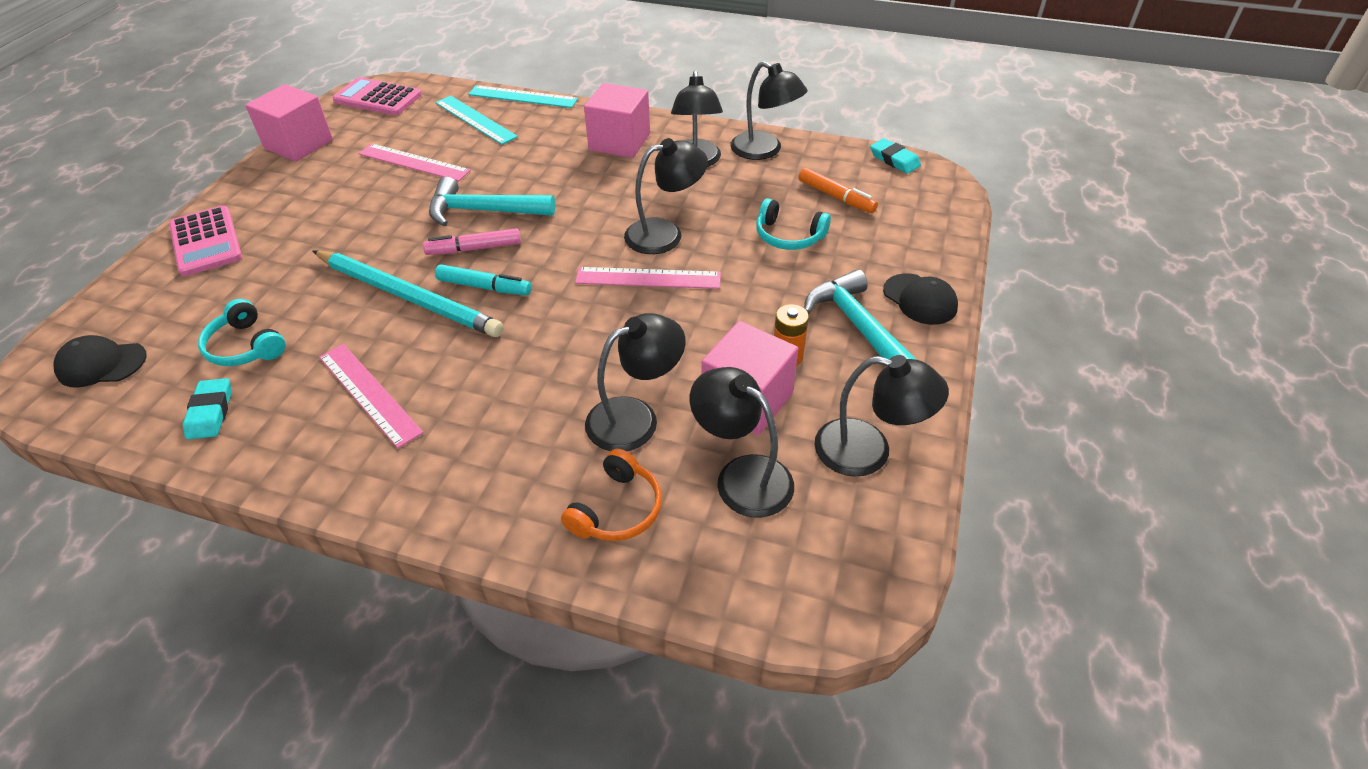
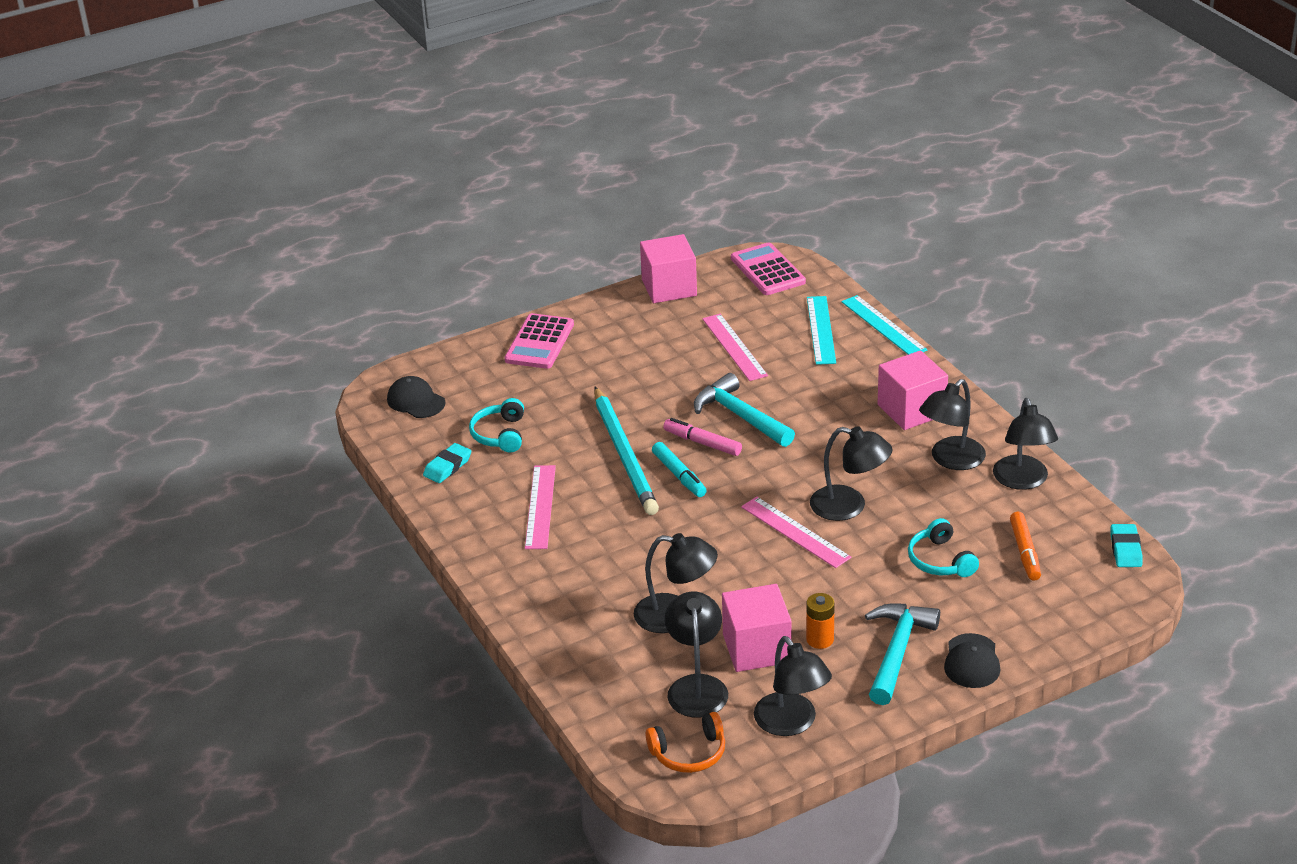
camera: 45 degrees right, 10 degrees down
orange headphones [561,449,662,541] -> orange headphones moved to [646,712,725,773]

